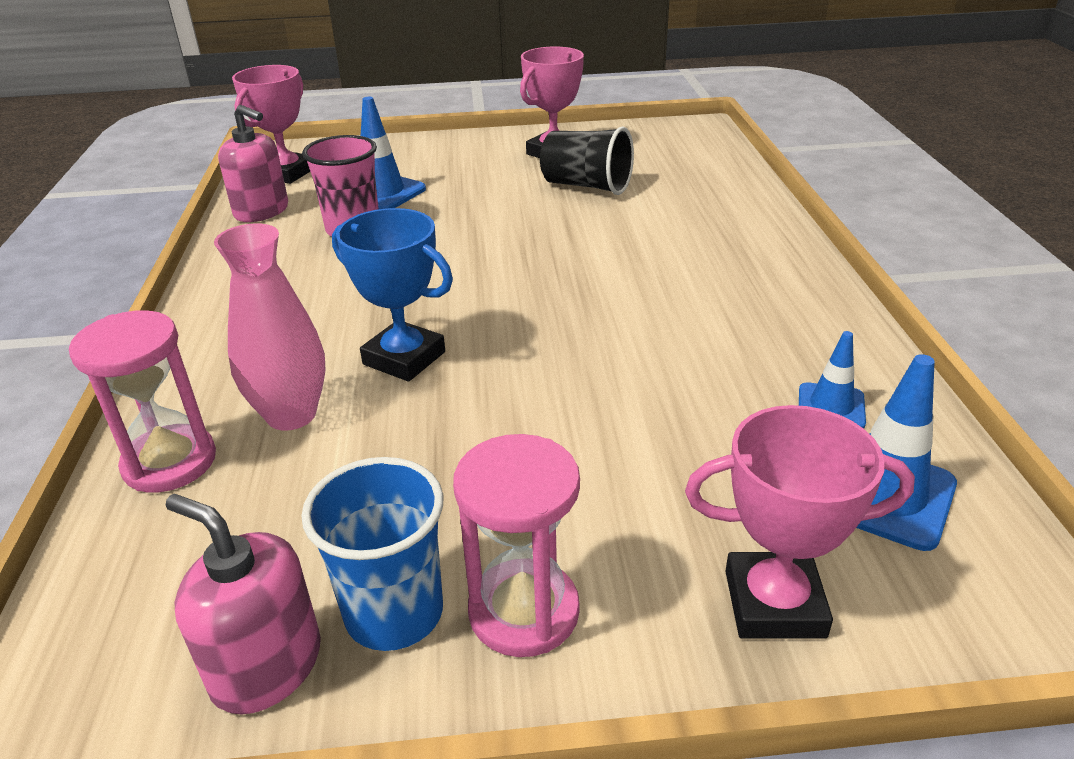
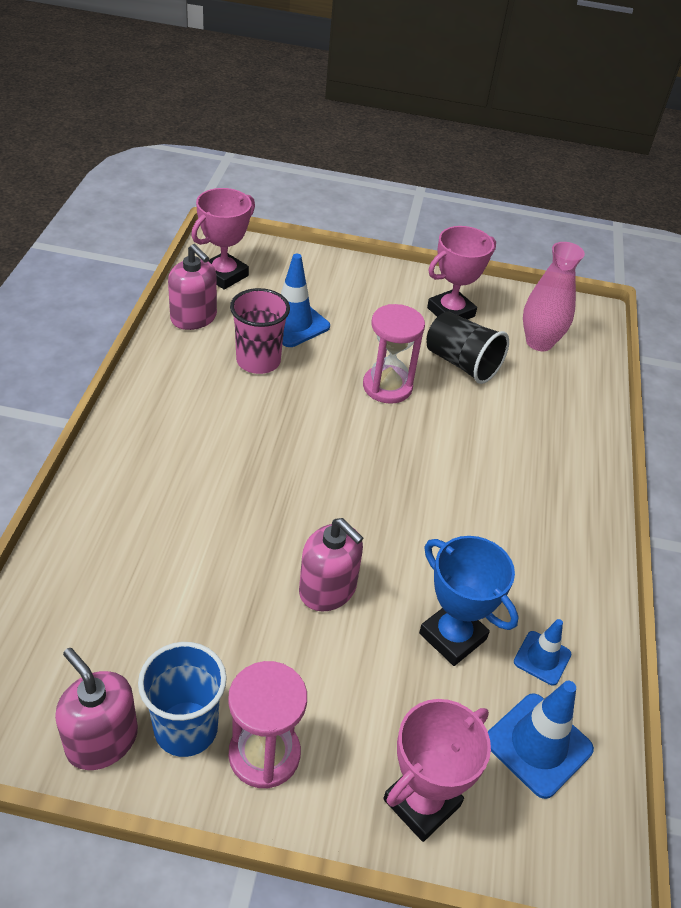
camera: 10 degrees right, 10 degrees up
pink hourglass [69,310,216,493] -> pink hourglass moved to [363,304,425,404]
pink vase [214,223,325,431] -> pink vase moved to [523,242,585,351]
blue trophy [332,208,453,381] -> blue trophy moved to [419,536,519,666]
pink trophy [685,405,915,639] -> pink trophy turned 60 degrees counterclockwise [383,699,491,842]
none -> pink soap dispenser [299,518,363,611]

